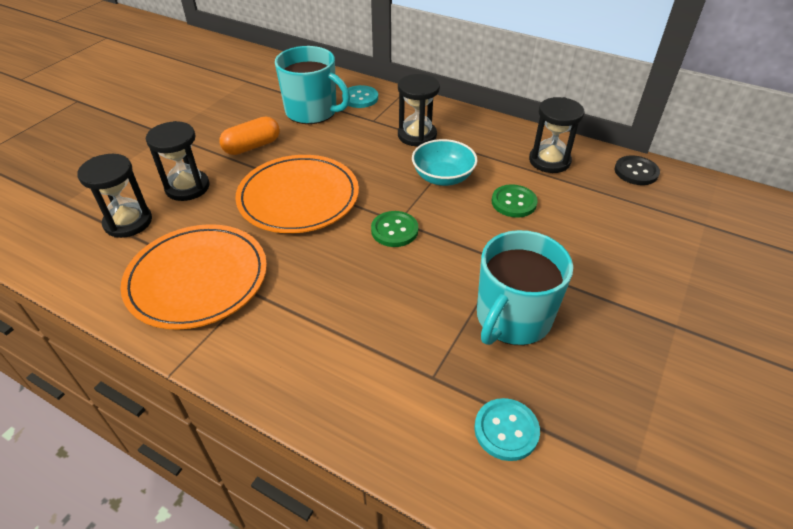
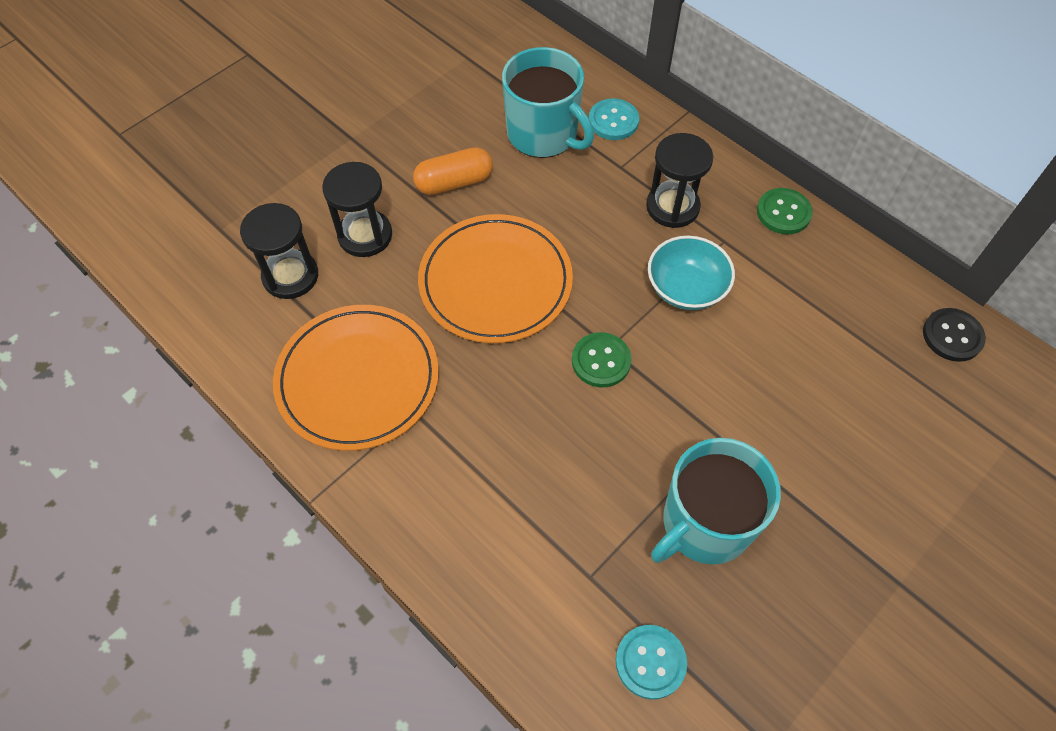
camera: 15 degrees right, 15 degrees up
green button [492,184,538,218] -> green button moved to [757,188,813,234]
black hourglass [529,97,584,173] -> none

